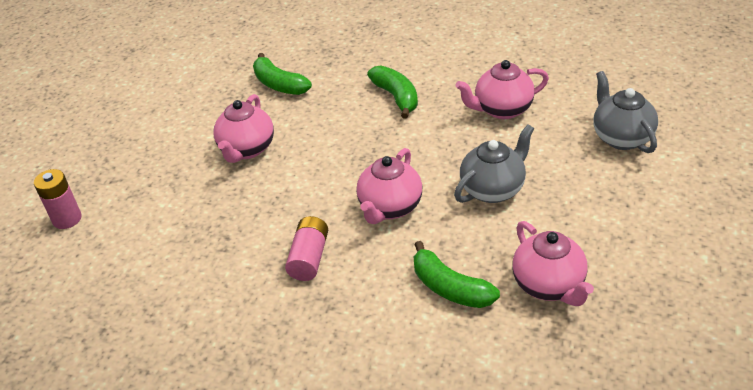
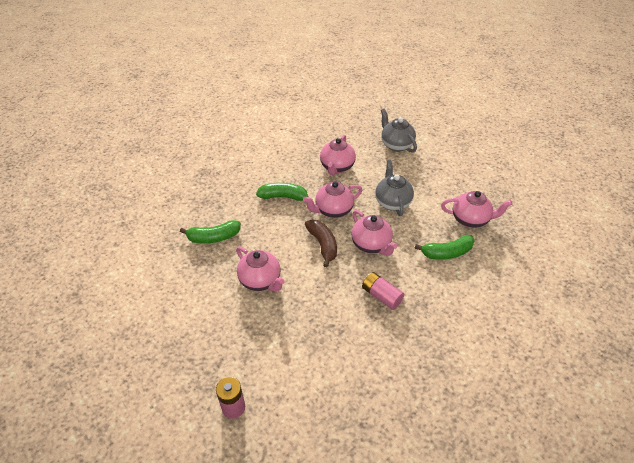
camera: 60 degrees left, 5 degrees up
grey teapot [594,71,658,153] -> grey teapot turned 45 degrees clockwise [381,109,417,153]
none -> pink teapot [303,182,362,218]
none -> brown banana [305,219,337,267]

